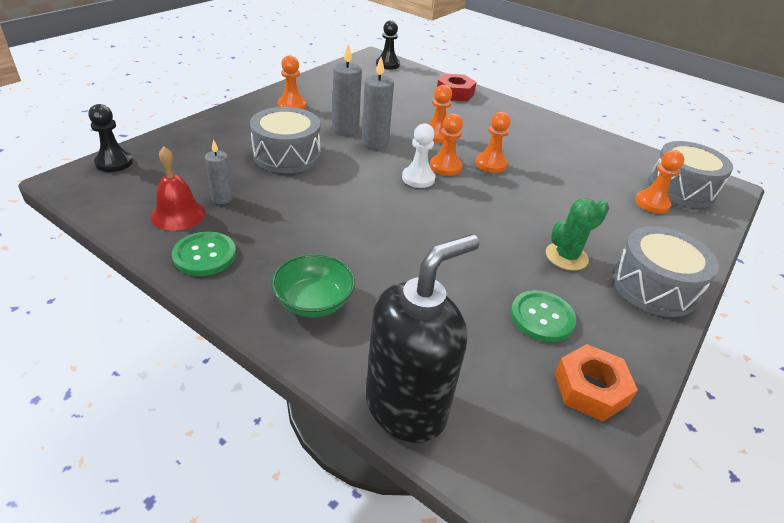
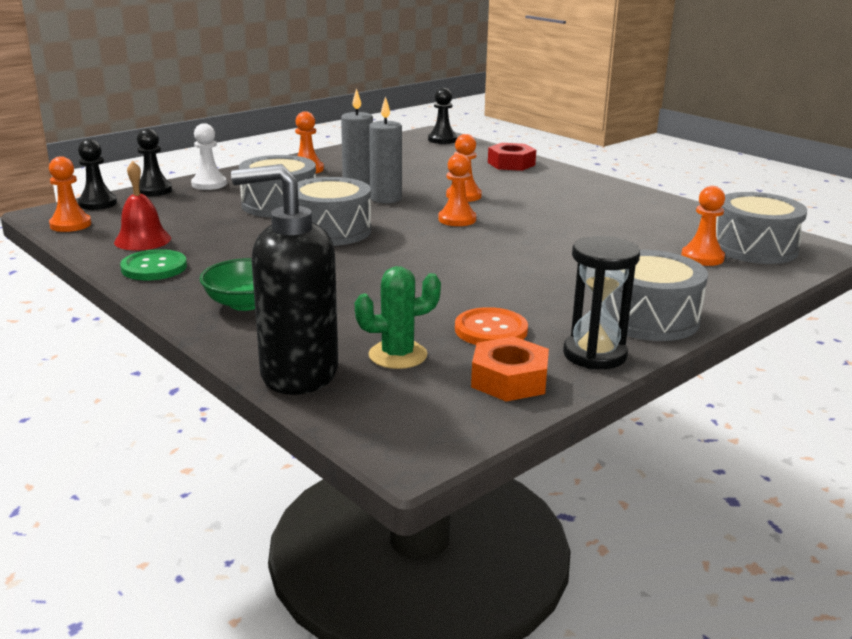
camera: 15 degrees right, 15 degrees down
grey candle [205,139,233,204] -> none
black soap dispenser [366,234,479,443] -> black soap dispenser turned 150 degrees counterclockwise [231,164,338,395]
white pawn [402,123,436,188] -> white pawn moved to [191,123,227,190]
orange pawn [476,112,511,173] -> orange pawn moved to [49,156,91,232]
green button [511,290,577,342] -> orange button [455,307,528,345]
green cactus [546,198,609,271] -> green cactus moved to [355,266,441,369]
none -> black pawn [137,128,172,196]
none -> grey drum [298,177,371,246]
none -> black hourglass [563,236,640,369]

